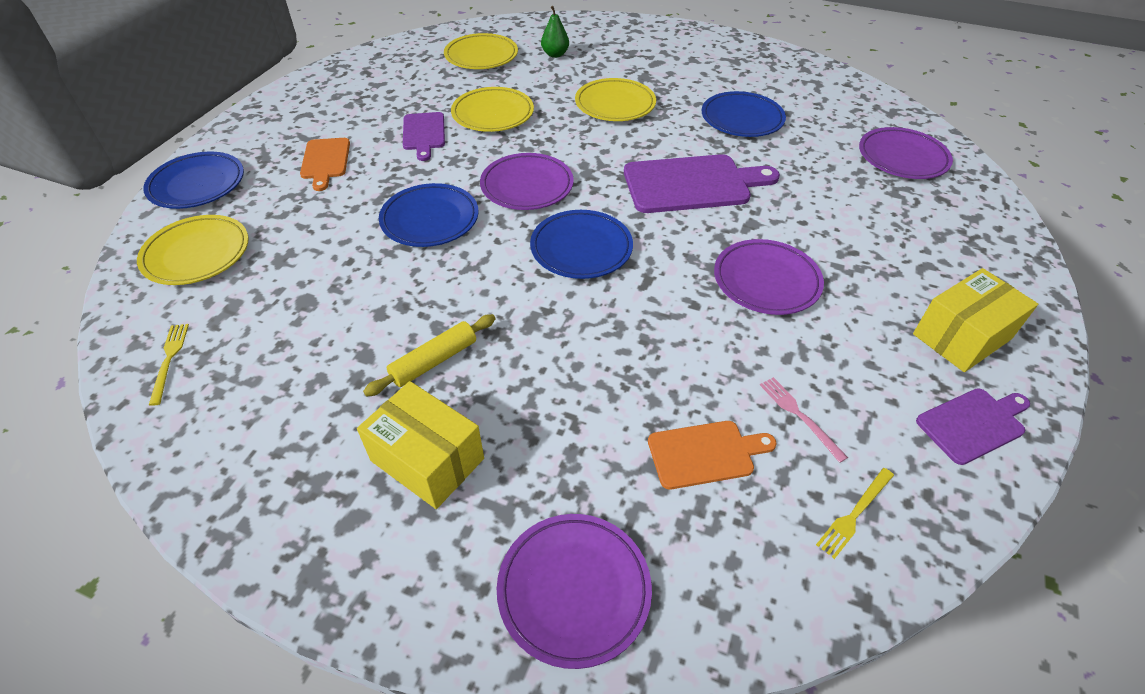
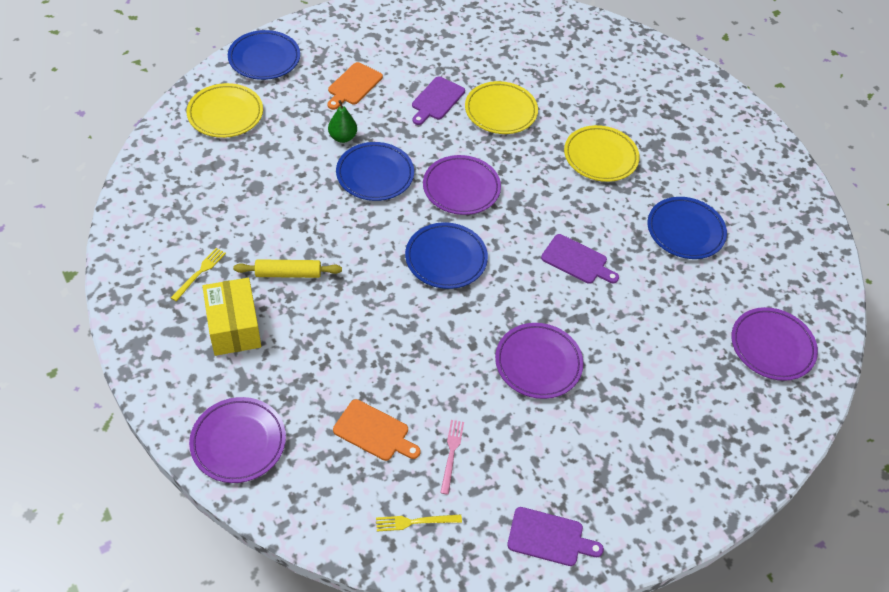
camera: 35 degrees right, 5 degrees up
yellow fork [149,324,189,406] -> yellow fork moved to [171,248,226,301]
yellow plate [444,33,518,69] -> none
green pear [541,6,569,58] -> green pear moved to [328,100,357,143]
purple cutting board [624,154,780,213] -> purple cutting board [541,234,619,284], size x0.58
yellow box [913,268,1038,372] -> none

